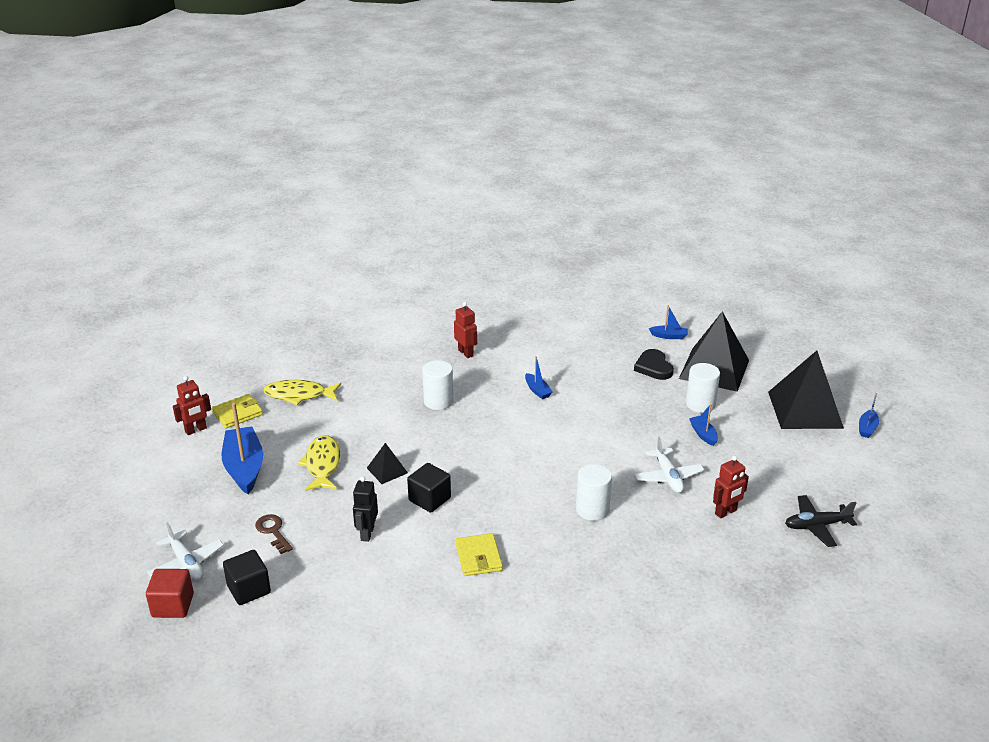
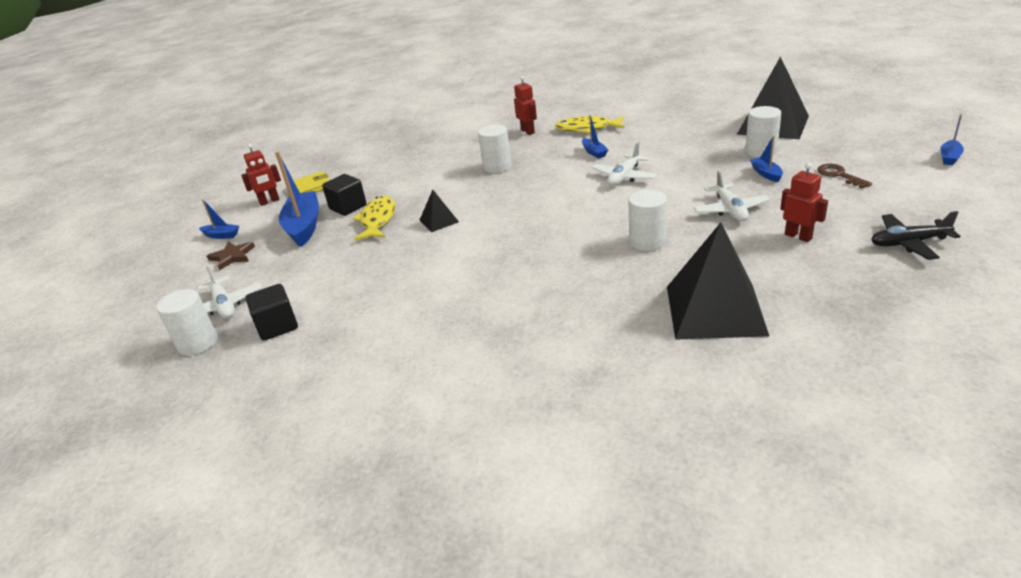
camera: 10 degrees right, 0 degrees up
red cube [146,569,194,618] -> white cylinder [156,289,217,356]
brown key [255,514,293,554] -> brown key moved to [817,164,872,188]
yellow fish [263,380,341,405] -> yellow fish moved to [555,116,624,133]
black robot [353,476,378,542] -> none
black cube [407,463,451,513] -> black cube moved to [322,174,366,216]
yellow wallet [456,533,503,576] -> none
black heart [634,349,674,380] -> none
blue boat [649,305,687,339] -> blue boat moved to [199,199,239,239]
red robot [713,455,749,518] -> red robot turned 105 degrees counterclockwise [780,163,828,242]
black pyramid [768,351,844,429] -> black pyramid moved to [667,222,769,340]
none -> brown star [207,241,255,271]
none -> white plane [592,142,657,186]

